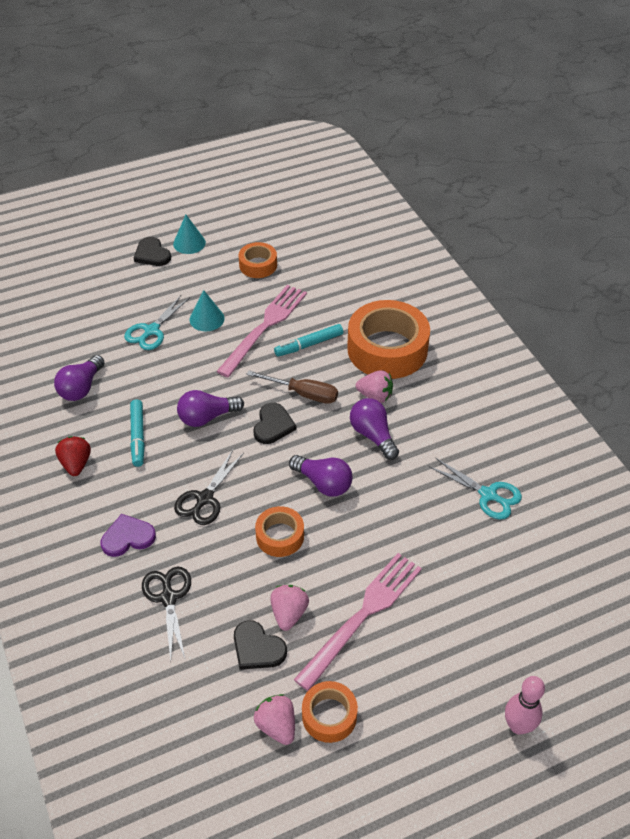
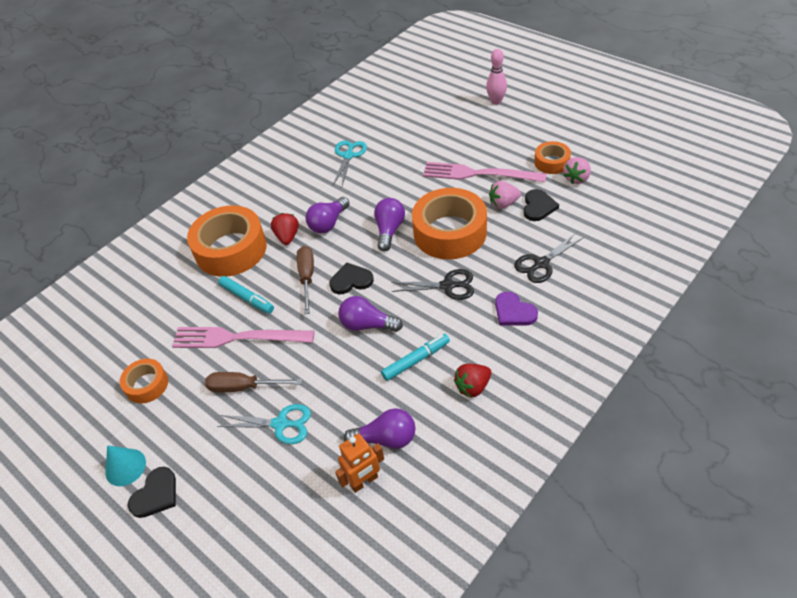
camera: 110 degrees left, 0 degrees up
purple light bulb [177,390,244,427] -> purple light bulb turned 150 degrees clockwise [338,296,403,332]
turquoise cone [190,290,224,331] -> brown screwdriver [205,372,302,392]
orange tape [255,506,304,557] -> orange tape [412,188,487,259], size x1.95
pink strawberry [356,370,393,403] -> red strawberry [271,213,299,245]
none -> orange robot [335,433,384,493]

